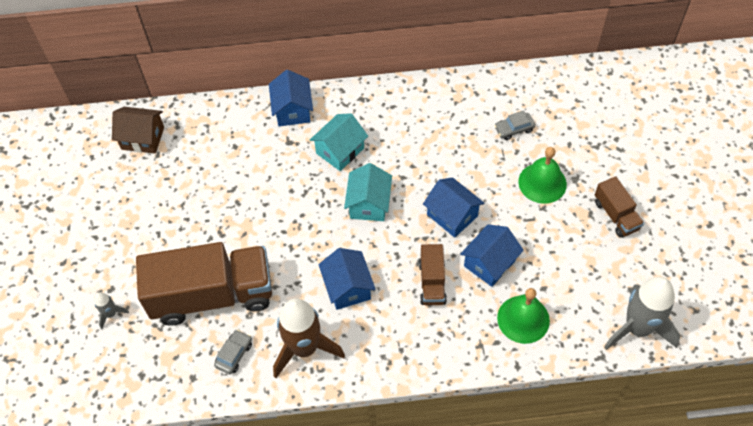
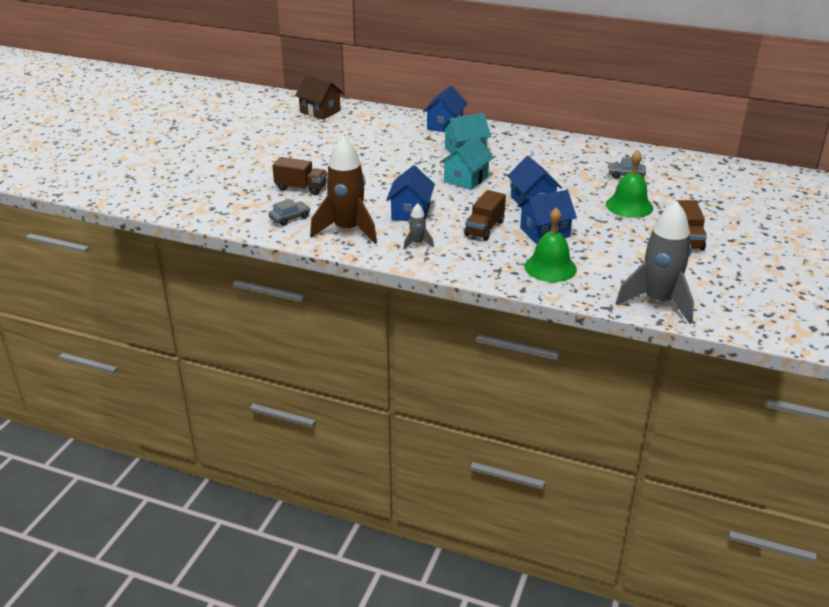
camera: 25 degrees right, 25 degrees down
grey rocket [94,293,129,329] -> grey rocket moved to [403,203,434,250]
brown truck [136,242,272,326] -> brown truck [272,157,327,195], size x0.47

